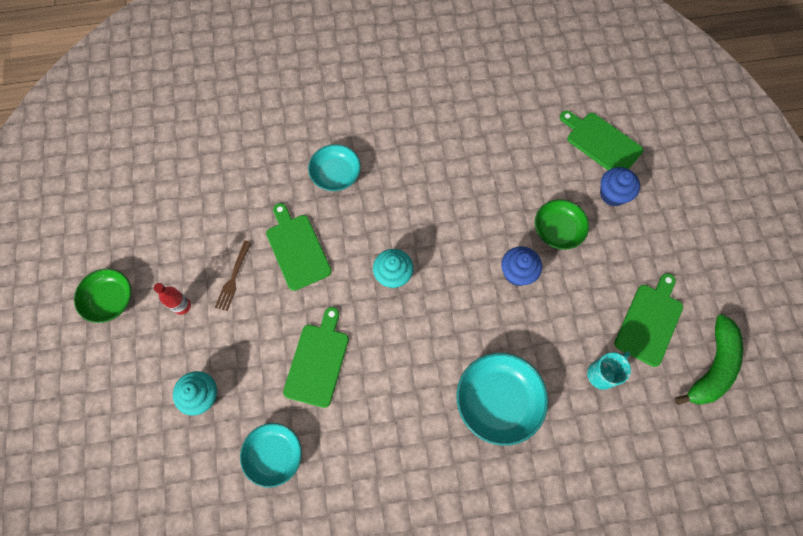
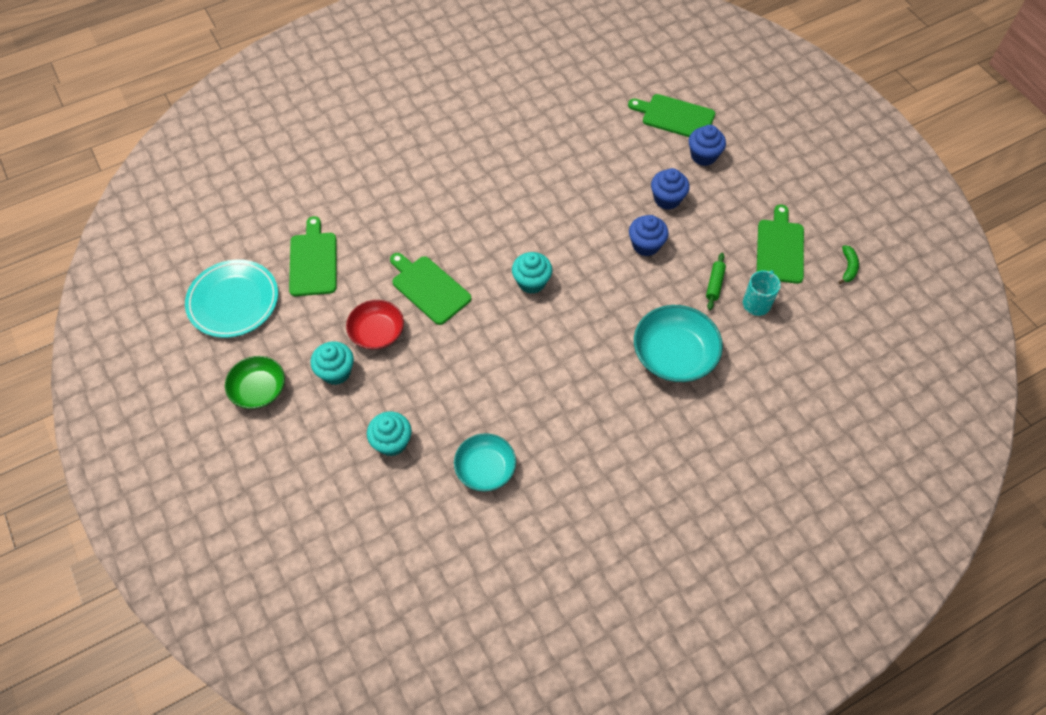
camera: 20 degrees left, 10 degrees down
red bottle [154,283,191,315] -> turquoise cupcake [311,341,354,385]
brown fork [215,241,252,311] -> red bowl [346,300,404,349]
green cutting board [283,307,349,408] -> green cutting board moved to [289,216,336,296]
turquoise bowl [308,144,361,191] -> none
green bowl [535,199,589,250] -> blue cupcake [651,168,690,210]
green banana [674,314,743,405] -> green banana [839,245,859,284], size x0.47
none -> turquoise plate [185,259,278,338]
none -> green rolling pin [706,253,726,310]

